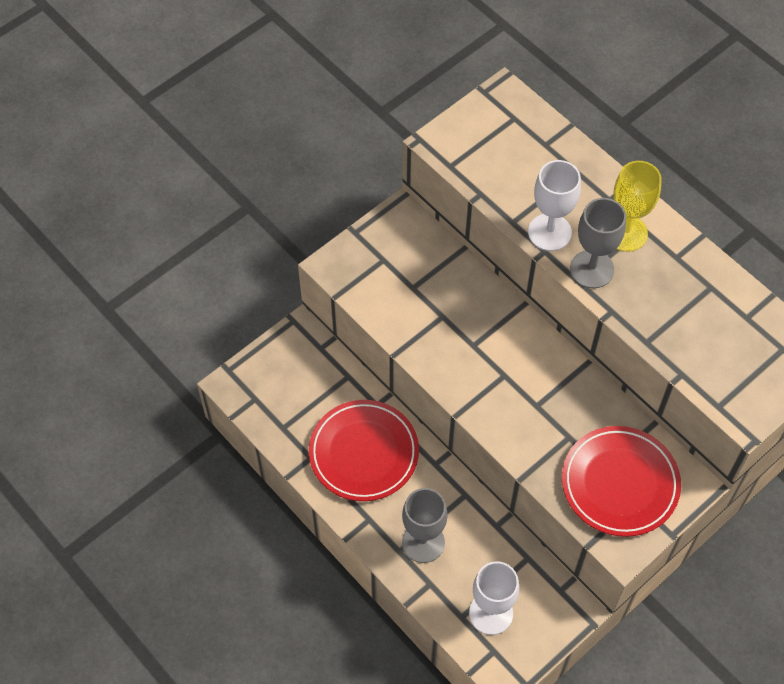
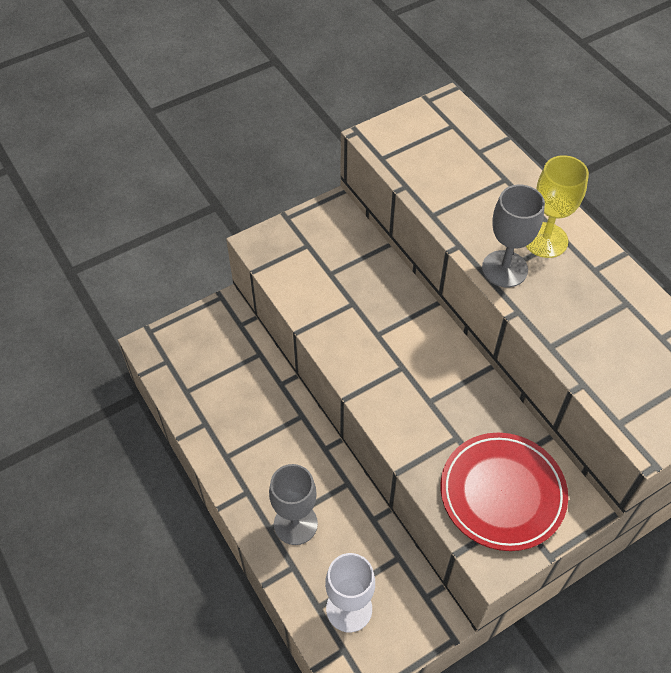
camera: 10 degrees right, 5 degrees down
red plate [309,400,419,501] -> none
white goblet [528,160,581,251] -> none

